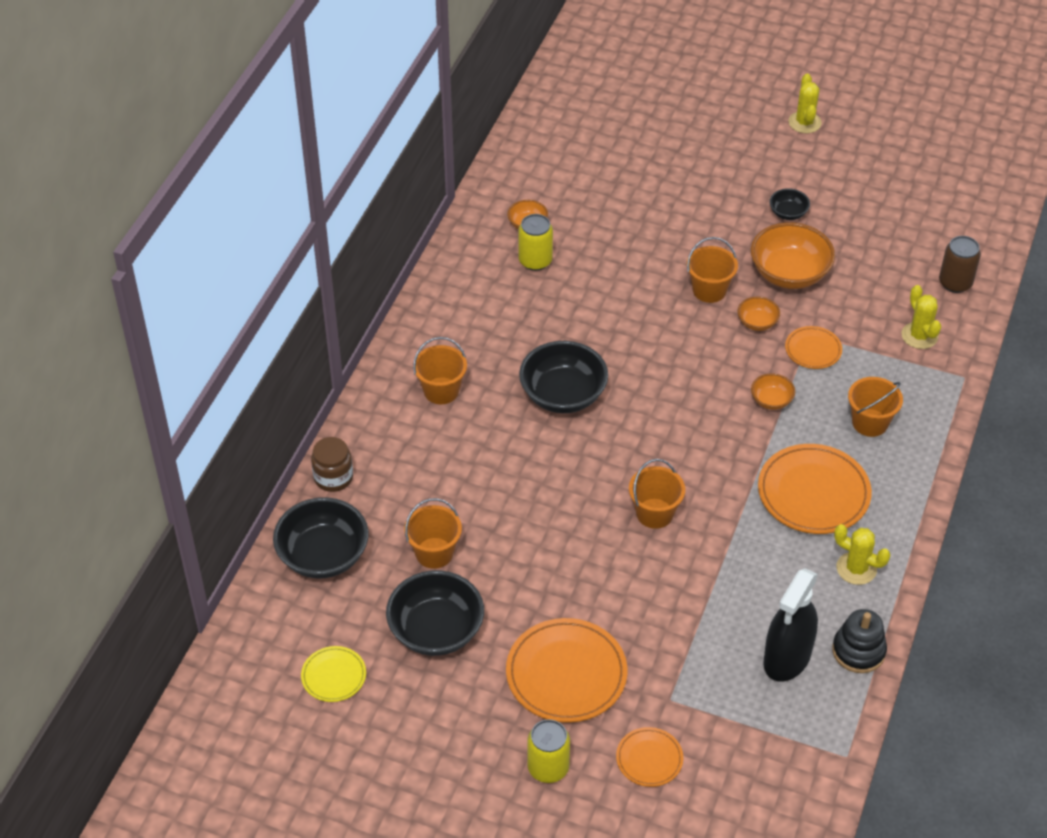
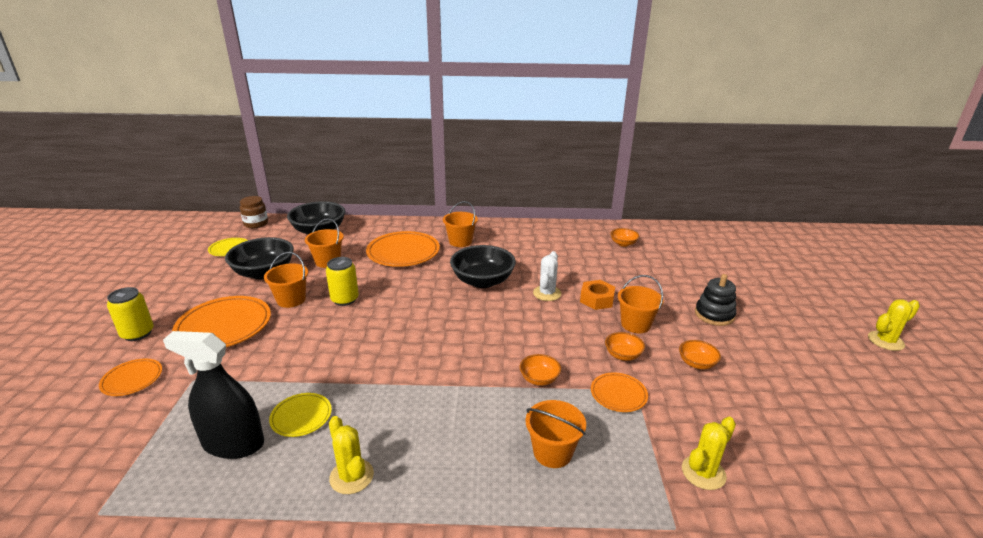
camera: 70 degrees right, 20 degrees down
brown jar [311,437,353,492] -> brown jar moved to [240,196,268,228]
yellow can [518,214,553,271] -> yellow can moved to [326,257,359,306]
orange bucket [629,459,685,529] -> orange bucket moved to [264,252,308,308]
orange bowl [751,222,835,289] -> orange bowl [679,340,721,369], size x0.50
orange plate [758,444,872,534] -> orange plate moved to [366,231,440,267]
black bowl [769,188,810,220] -> none
black stacking toy [832,609,887,673] -> black stacking toy moved to [695,274,737,326]
yellow cactus [834,524,890,585] -> yellow cactus turned 45 degrees counterclockwise [329,416,374,494]
brown can [939,236,981,293] -> none
none -> yellow plate [269,393,332,437]
none -> white cactus [533,251,562,301]
none -> orange nut [580,280,615,310]

